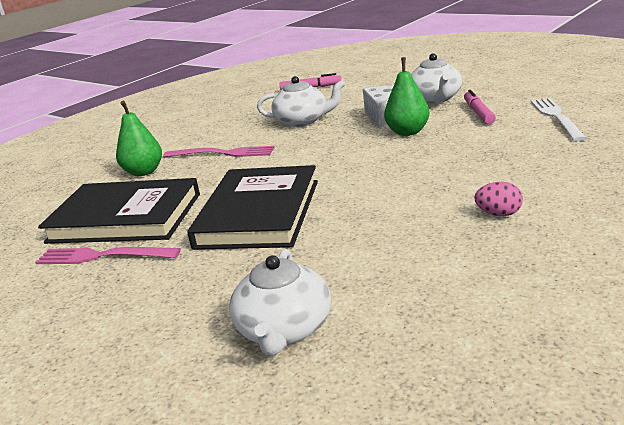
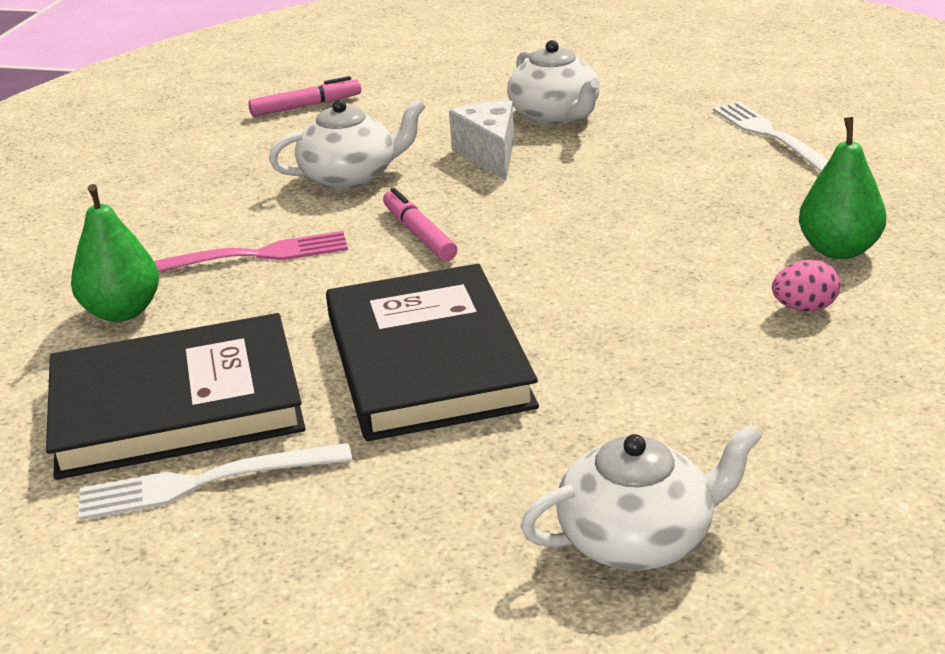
camera: 25 degrees left, 5 degrees up
pink fork [35,247,181,264] -> white fork [78,443,352,521]
white teapot [229,249,331,356] -> white teapot turned 90 degrees counterclockwise [520,424,762,570]
green pear [384,57,430,136] -> green pear moved to [799,117,886,259]
pink marker [464,90,496,125] -> pink marker moved to [383,188,457,261]

